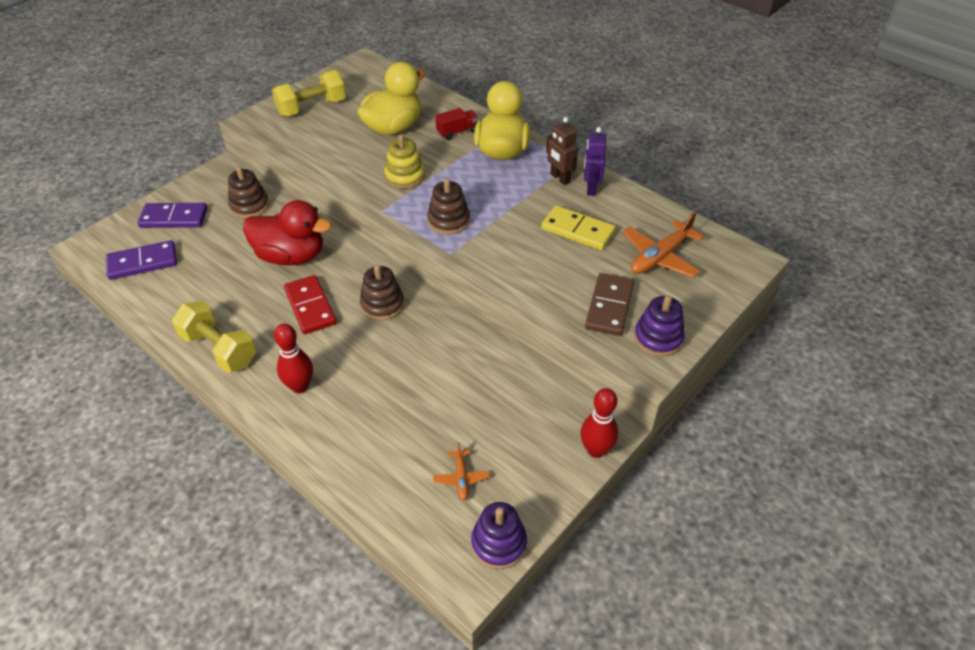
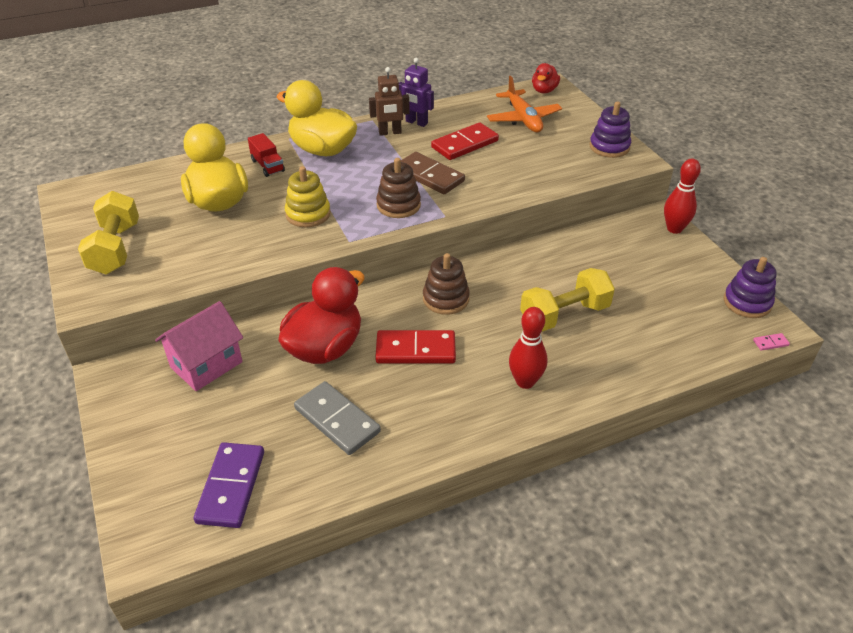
camera: 65 degrees left, 5 degrees down
purple domino [138,203,208,228] -> none
yellow dumbbell [172,301,256,373] -> yellow dumbbell moved to [520,268,615,331]
brown stacking toy [228,167,269,218] -> pink house [155,301,243,391]
orange plane [433,443,490,501] -> none
red truck [435,108,479,140] -> red truck turned 150 degrees clockwise [248,133,285,177]
yellow domino [541,205,616,250] -> red domino [431,122,499,160]
brown domino [585,273,634,336] -> brown domino moved to [401,152,465,194]
none -> grey domino [294,381,381,455]
none -> red duck [532,63,560,93]
none -> pink domino [753,333,790,351]

